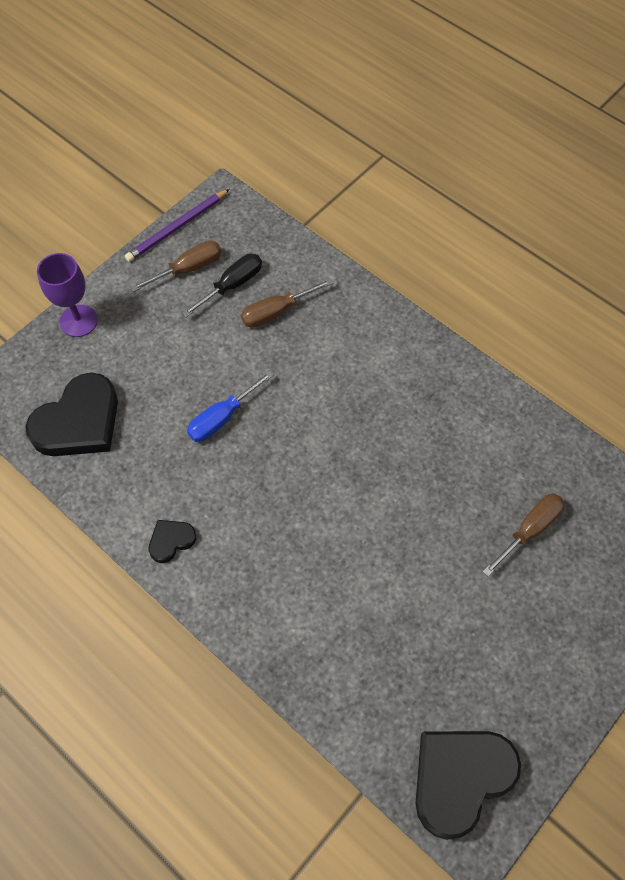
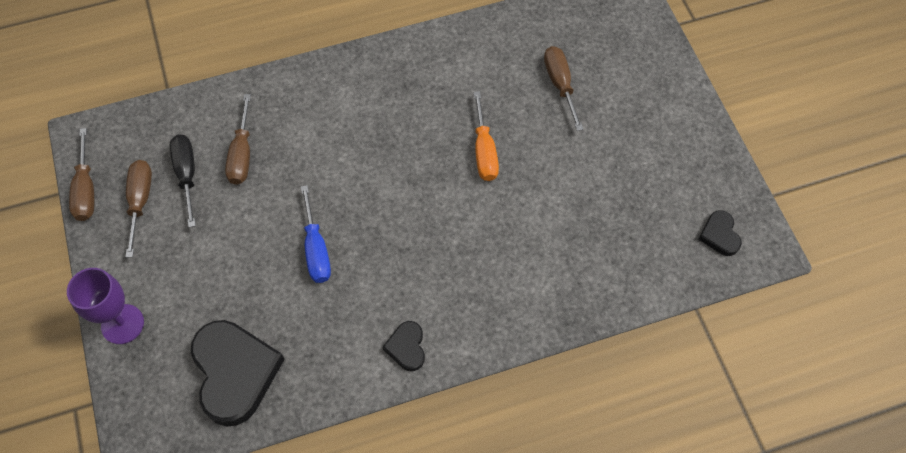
camera: 60 degrees left, 0 degrees up
purple pencil [125,189,230,262] -> brown screwdriver [69,128,94,221]
black heart [415,731,521,840] -> black heart [698,210,742,256], size x0.48
none -> orange screwdriver [474,91,499,181]

